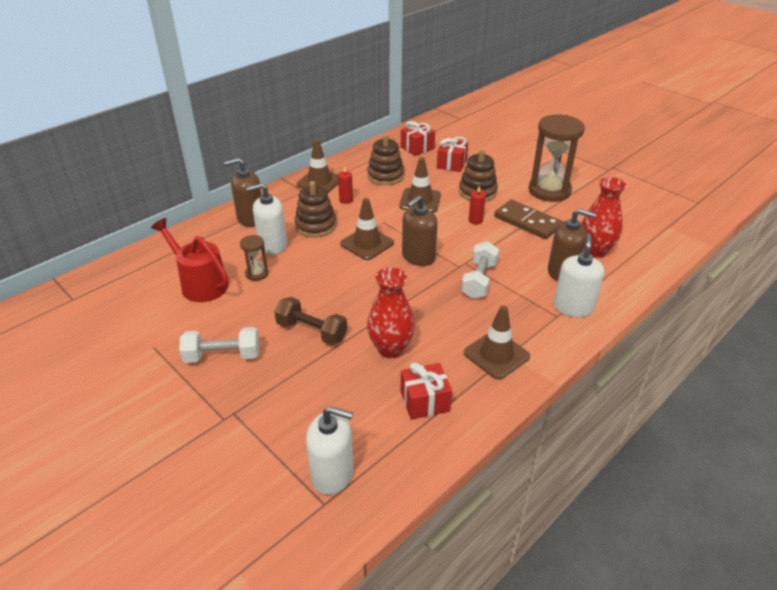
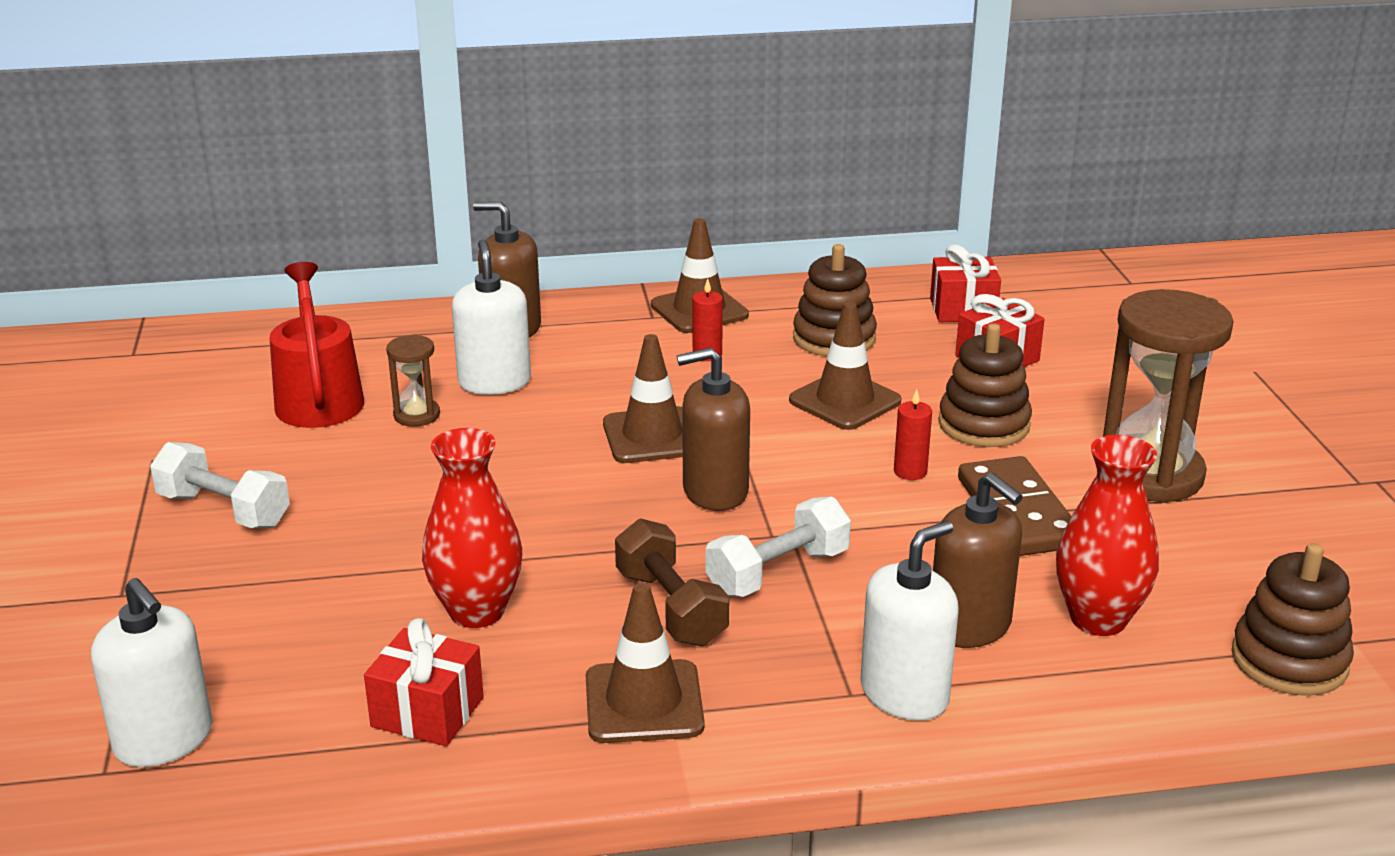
camera: 35 degrees right, 10 degrees down
white soap dispenser [247,183,287,255] -> white soap dispenser turned 60 degrees clockwise [452,239,531,395]
brown dumbbell [274,297,347,345] -> brown dumbbell moved to [615,518,729,646]
brown stacking toy [295,181,336,237] -> brown stacking toy moved to [1232,543,1354,696]

